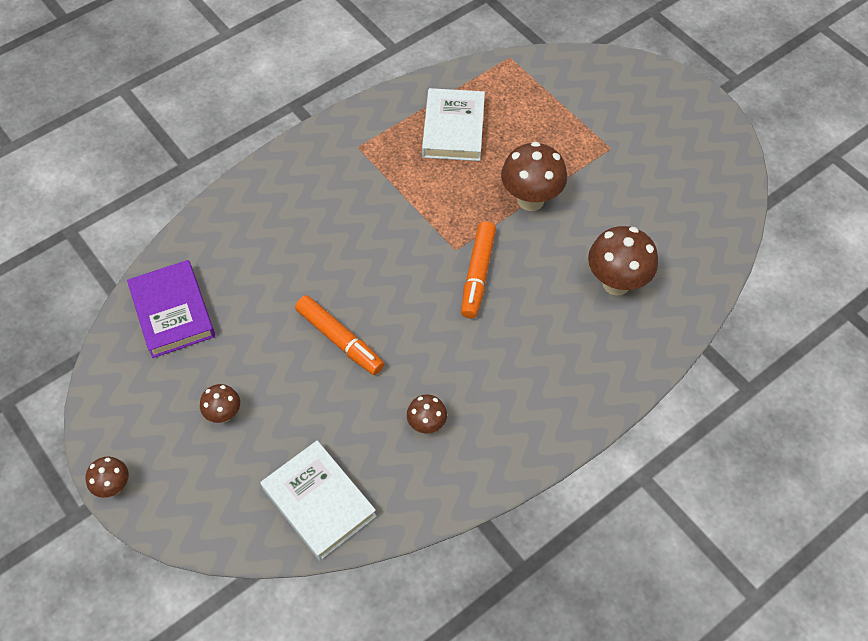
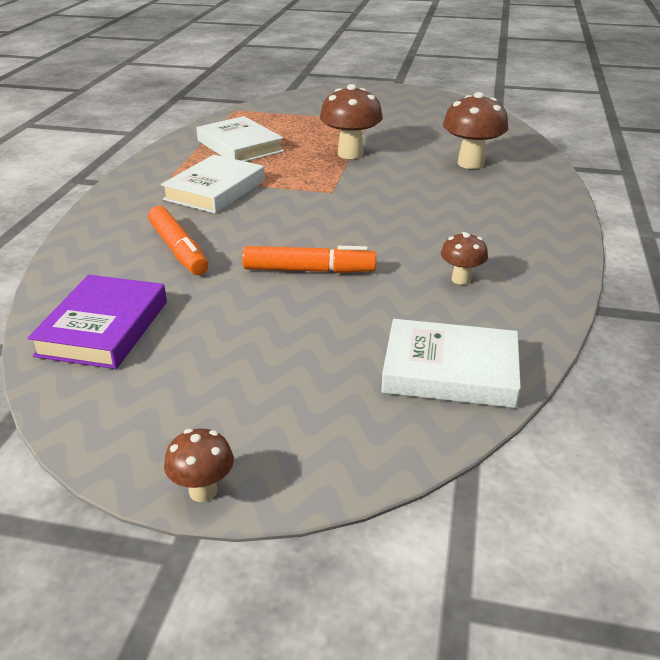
camera: 40 degrees left, 25 degrees down
purple book [127,260,215,358] -> purple book turned 75 degrees clockwise [28,275,167,369]
brown mushroom [200,384,240,423] -> none
orange marker [461,221,496,318] -> orange marker moved to [148,206,209,275]
none -> white book [161,155,265,213]

